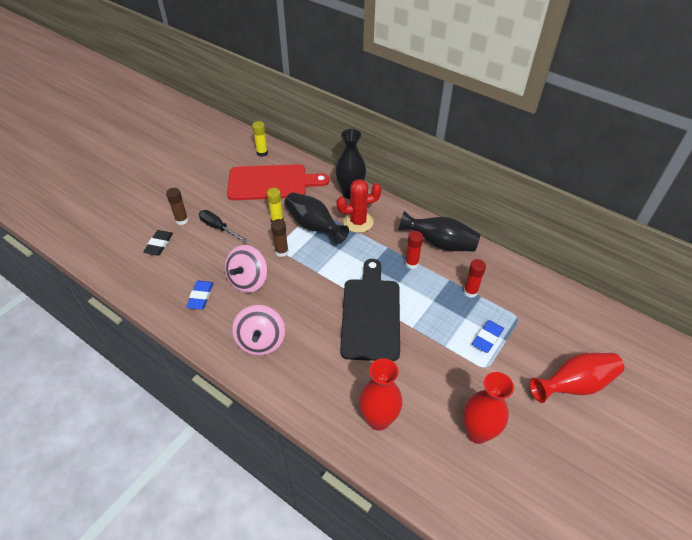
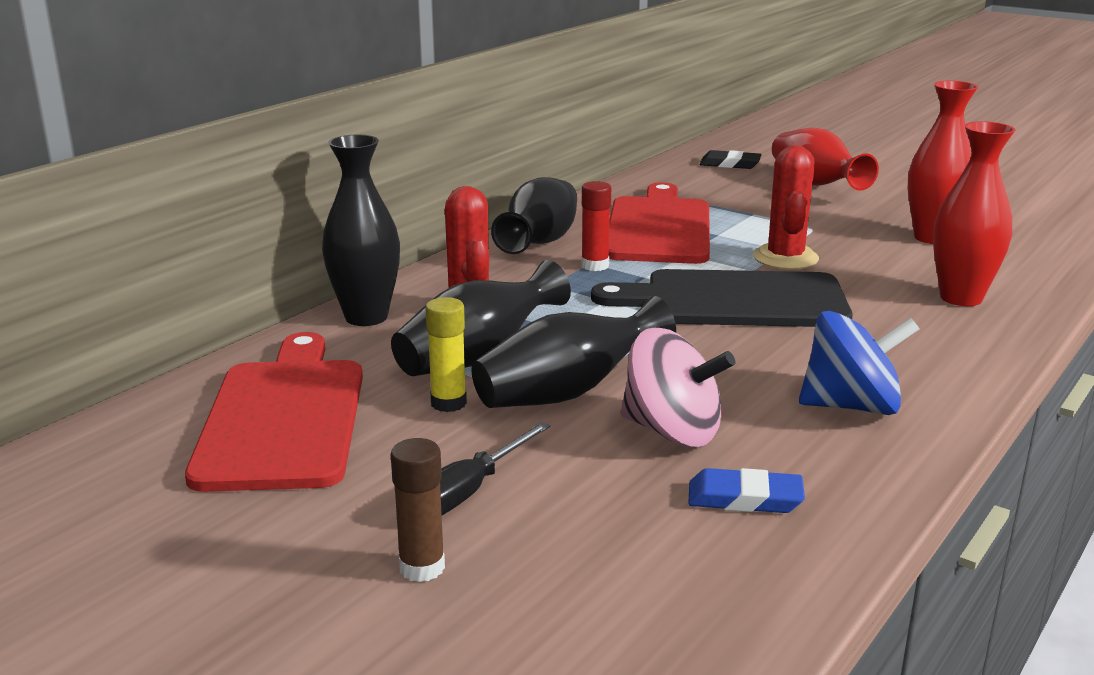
camera: 90 degrees left, 25 degrees down
black eraser [143,230,173,256] -> black eraser moved to [700,150,762,169]
pink spinning top [232,305,285,356] -> blue spinning top [799,311,920,415]
yellow glue stick [252,121,268,157] -> none
brown glue stick [271,219,289,257] -> black vase [472,296,676,408]
red glue stick [464,259,486,298] -> red cutting board [609,182,710,264]
blue eraser [472,320,504,353] -> none
none -> red cactus [753,145,819,270]

